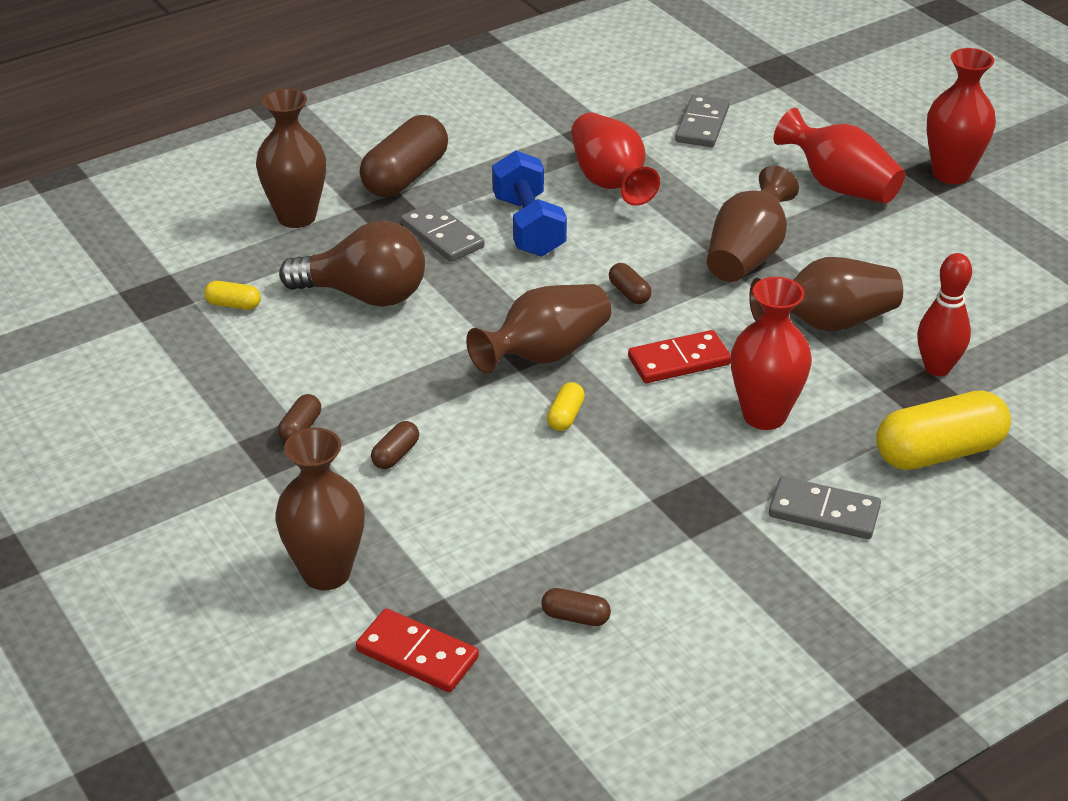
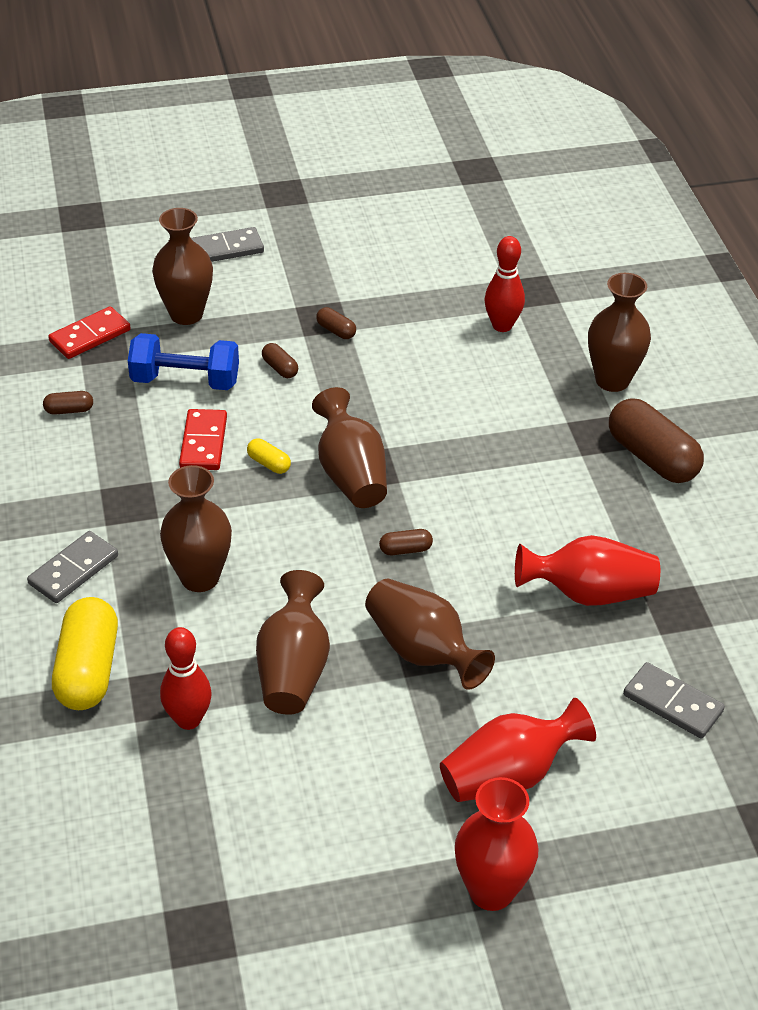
camera: 110 degrees right, 5 degrees up
yellow capsule [204,281,261,310] -> red bowling pin [484,236,525,332]
brown light bulb [279,221,425,307] -> none
grey domino [401,202,484,262] -> grey domino moved to [191,227,264,262]
blue dumbbell [492,151,567,257] -> blue dumbbell moved to [128,333,239,390]
brown capsule [541,588,611,626] -> brown capsule turned 45 degrees clockwise [43,391,93,415]
red domino [628,330,731,383] -> red domino moved to [179,409,227,470]
red vase [731,277,812,430] -> brown vase [160,465,232,592]

